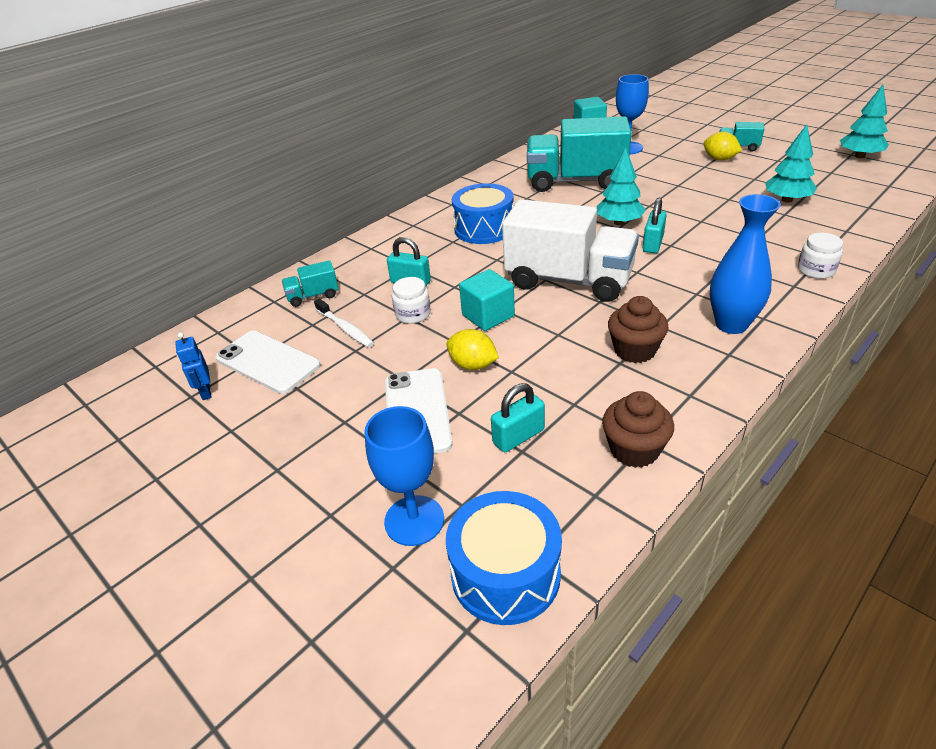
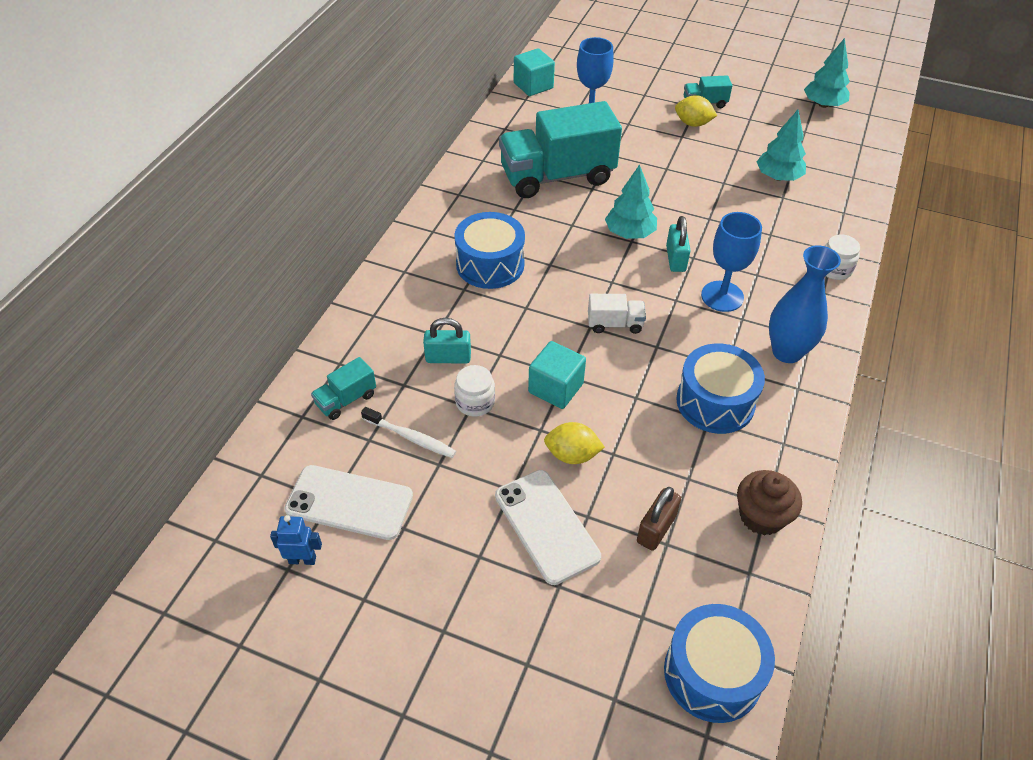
camera: 25 degrees left, 10 degrees up
blue robot [175,332,212,400] -> blue robot turned 135 degrees clockwise [270,515,322,565]
blue goblet [364,406,444,546] -> blue goblet moved to [701,212,762,312]
turquoise padlock [491,383,545,452] -> brown padlock [637,487,681,551]
white truck [502,199,639,302] -> white truck [588,294,646,334], size x0.43
brown cupcake [608,296,669,363] -> blue drum [676,344,765,434]

